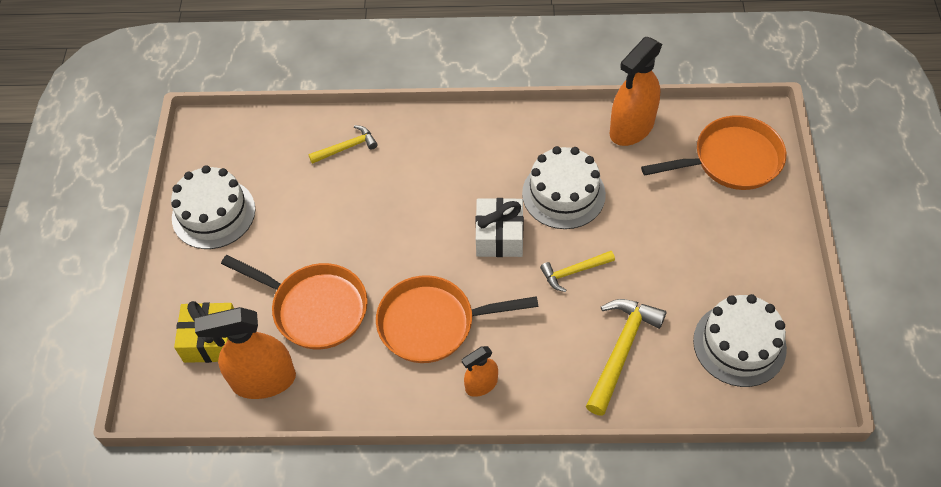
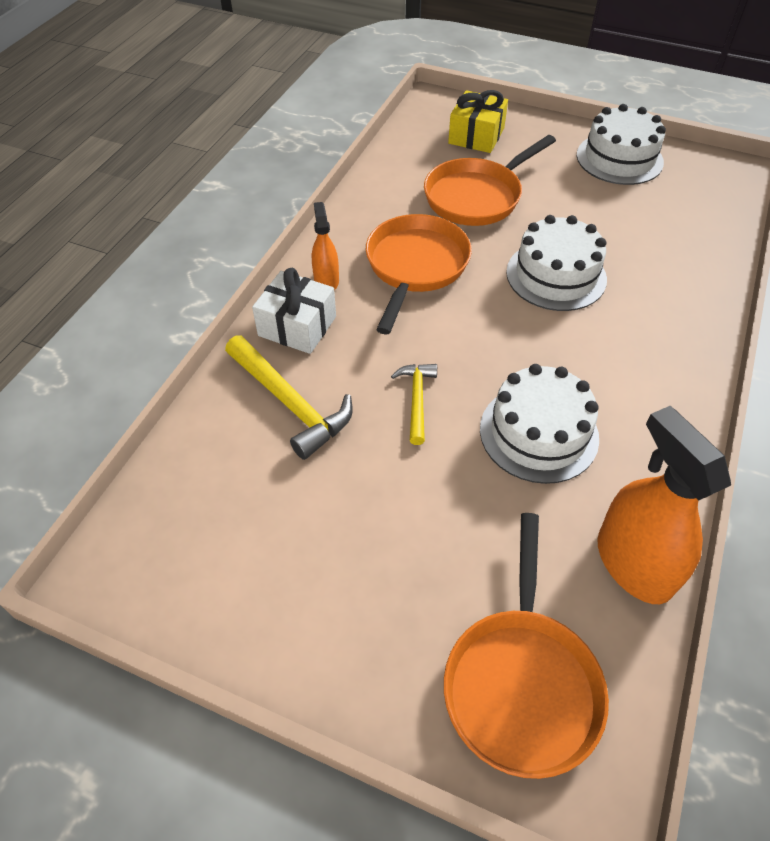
camera: 110 degrees right, 5 degrees down
orange spray bottle [195,307,296,399] -> none
yellow hammer [308,125,378,164] -> none
white gift [475,198,524,257] -> white gift moved to [252,268,336,354]
white cake [693,294,787,387] -> white cake moved to [506,215,607,311]

